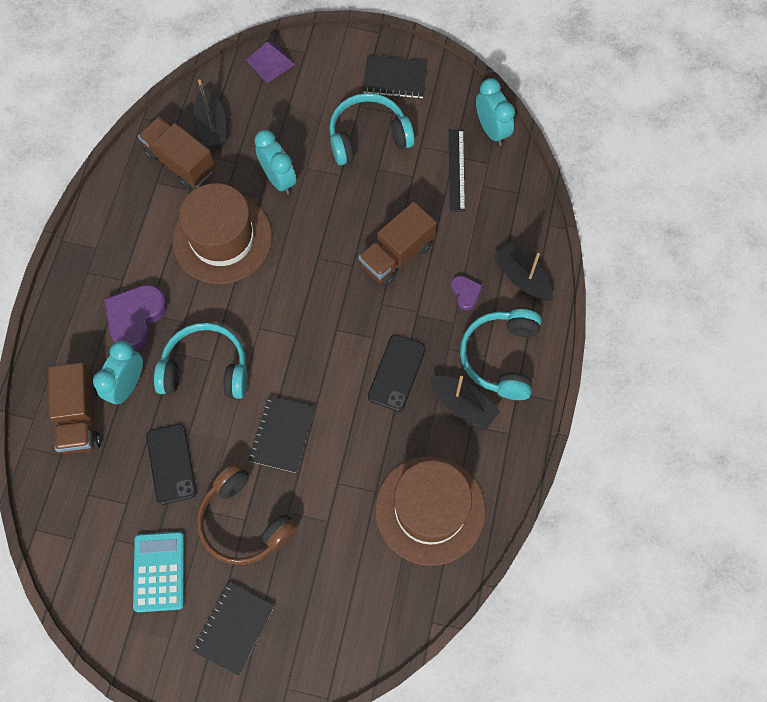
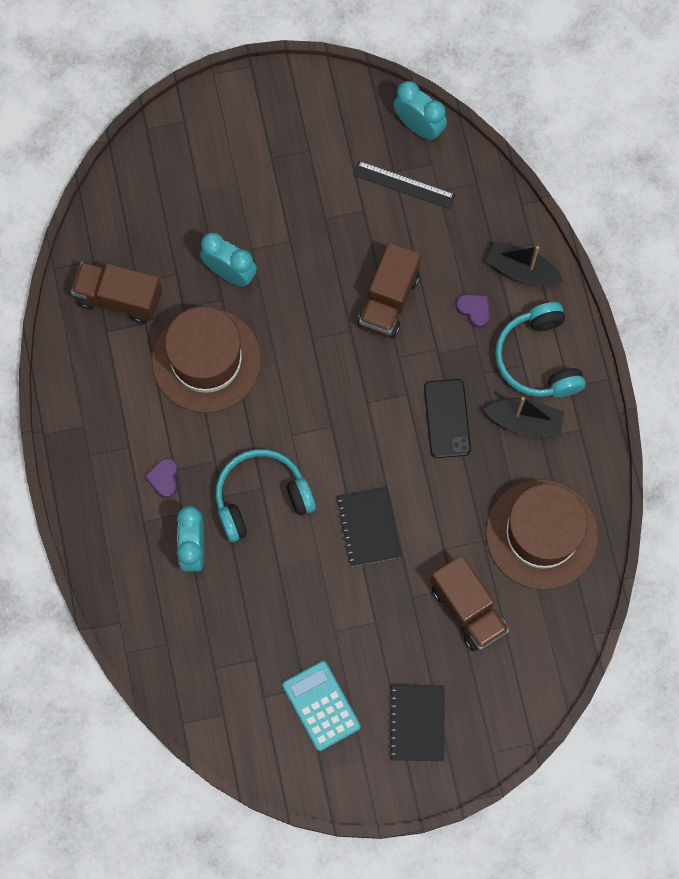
camera: 25 degrees left, 5 degrees up
brown truck [48,363,101,454] -> brown truck moved to [430,555,509,651]
purple heart [104,285,167,351] -> purple heart [145,458,178,498], size x0.52
black phone [146,424,197,505] -> none
black boat [193,79,226,148] -> none
brown headphones [196,463,298,565] -> none
purple pyramid [246,42,295,83] -> none
turquoise headphones [329,93,415,165] -> none
black notebook [363,55,427,99] -> none
black ruler [449,129,465,211] -> black ruler turned 45 degrees counterclockwise [353,161,455,209]

